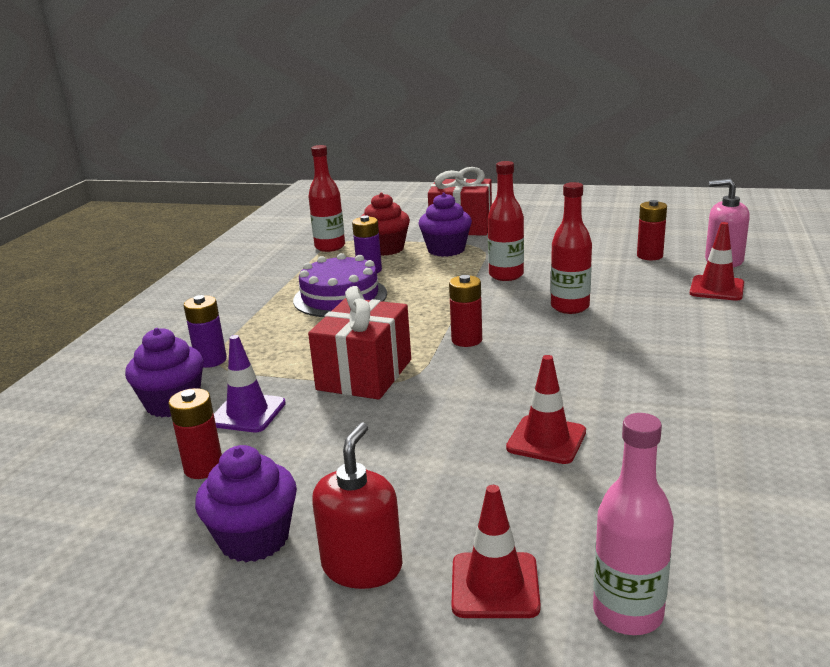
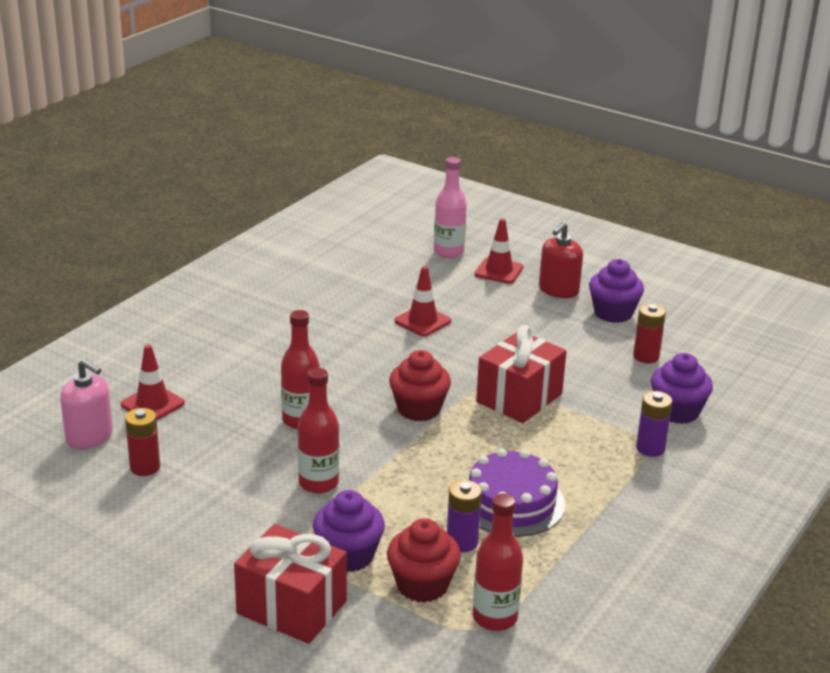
camera: 165 degrees left, 5 degrees up
purple traffic cone [214,335,286,432] -> none
red battery [449,275,482,347] -> red cupcake [389,350,451,421]

